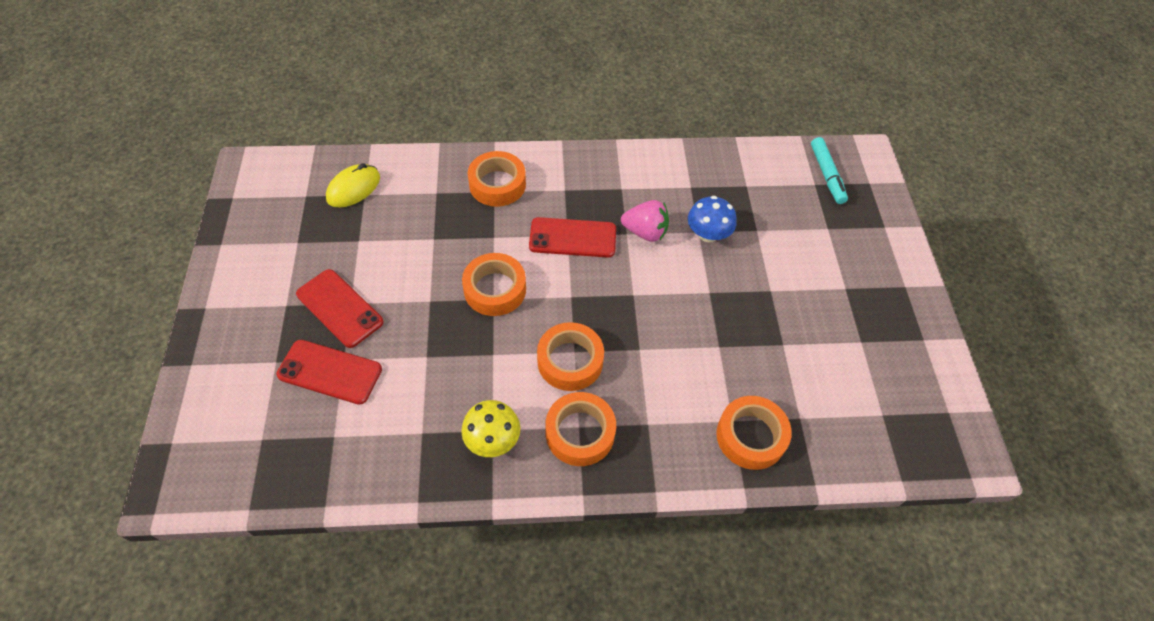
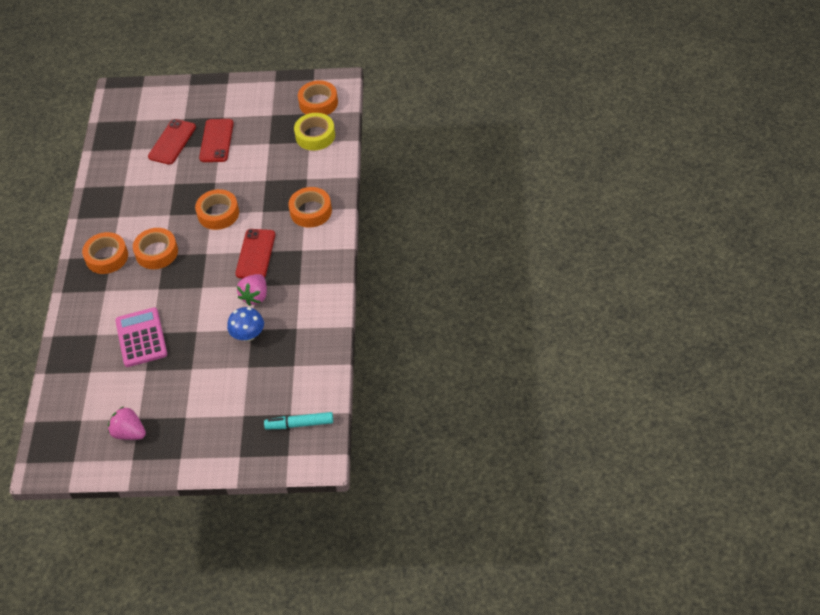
camera: 100 degrees right, 5 degrees down
red phone [296,269,384,348] -> red phone turned 45 degrees counterclockwise [199,119,234,162]
yellow mouse [326,163,380,208] -> yellow tape [294,113,335,151]
yellow mushroom [461,400,520,457] -> none
orange tape [716,396,792,470] -> orange tape moved to [298,80,338,115]
none -> pink strawberry [108,406,146,440]
none -> pink calculator [115,307,167,367]

